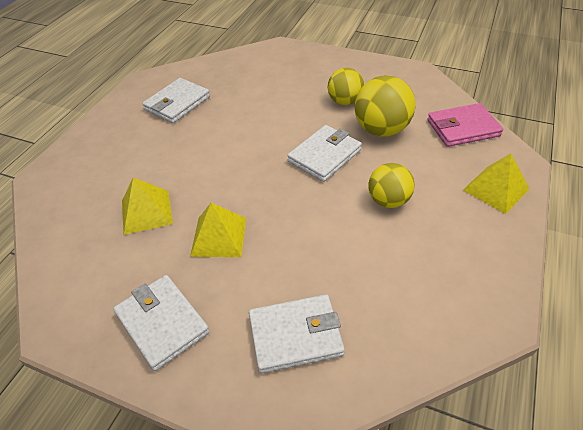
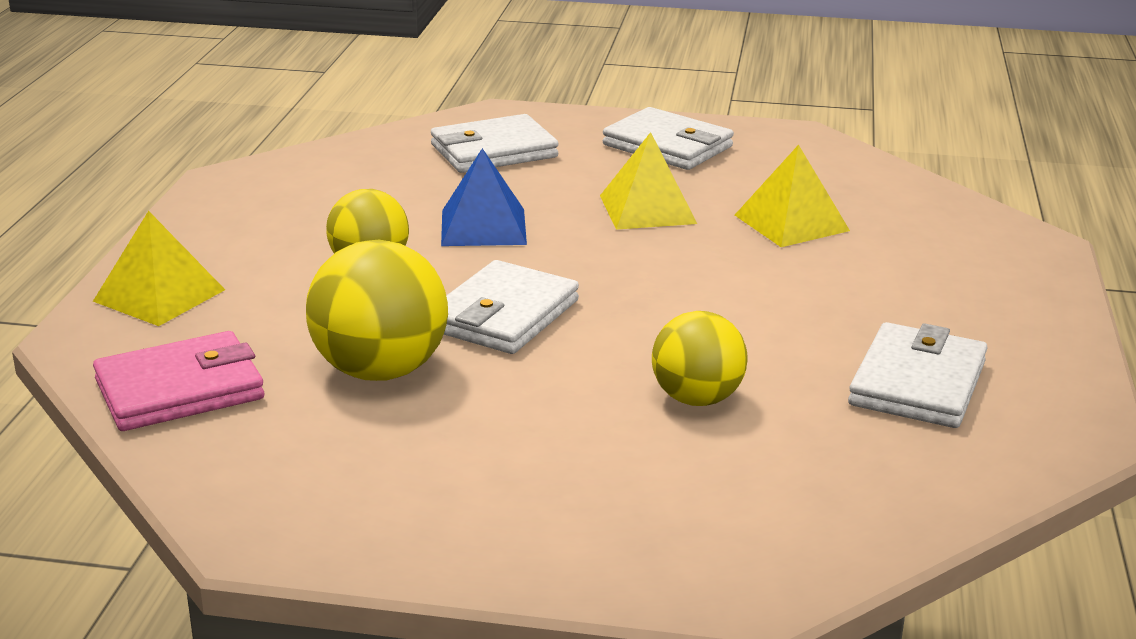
camera: 165 degrees right, 20 degrees down
yellow ball [328,68,364,105] -> yellow ball moved to [652,311,748,406]
none -> blue pyramid [441,148,527,246]

